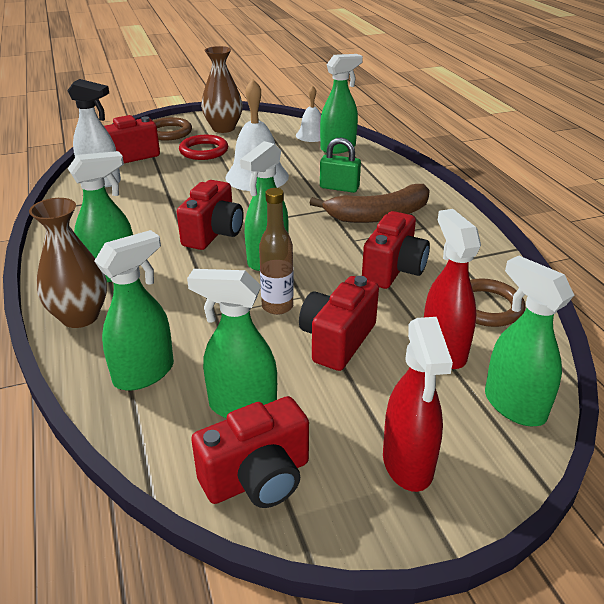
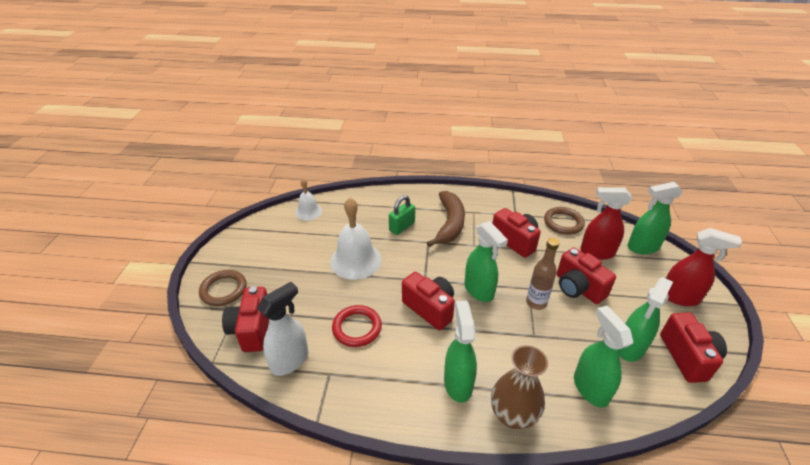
camera: 65 degrees left, 5 degrees up
red ring [179,135,228,160] -> red ring moved to [332,305,382,347]
brown vase [201,46,243,133] -> none
green spray bottle [320,54,363,154] -> none

